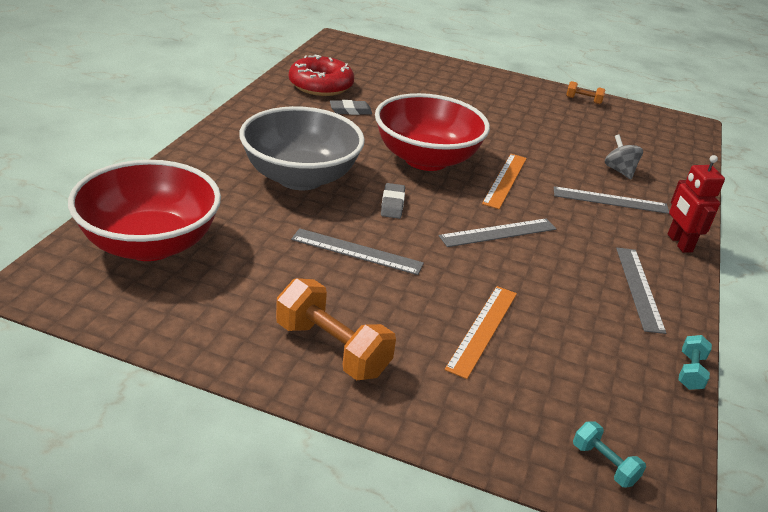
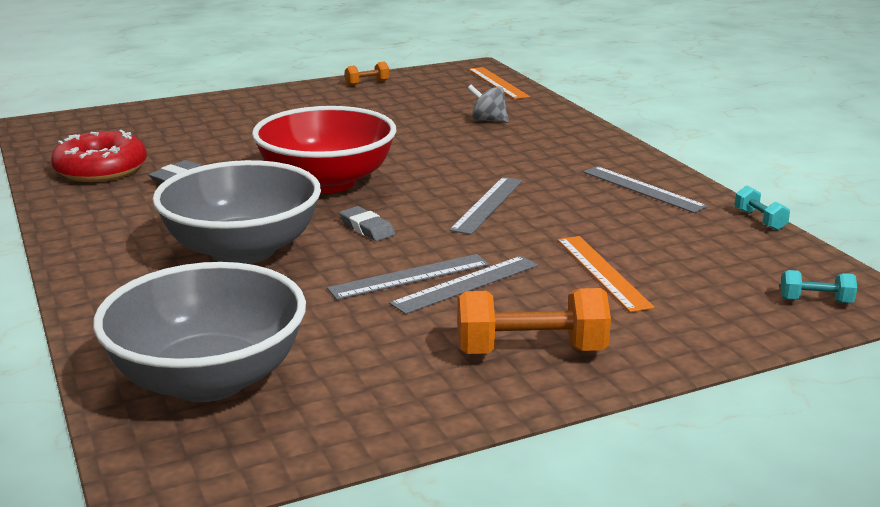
camera: 40 degrees left, 10 degrees down
red bowl [68,160,221,261] -> grey bowl [93,262,306,402]
orange ruler [482,154,527,209] -> orange ruler moved to [468,67,530,99]
grey ruler [554,186,669,214] -> grey ruler moved to [389,256,538,314]
red robot [668,155,725,253] -> none

